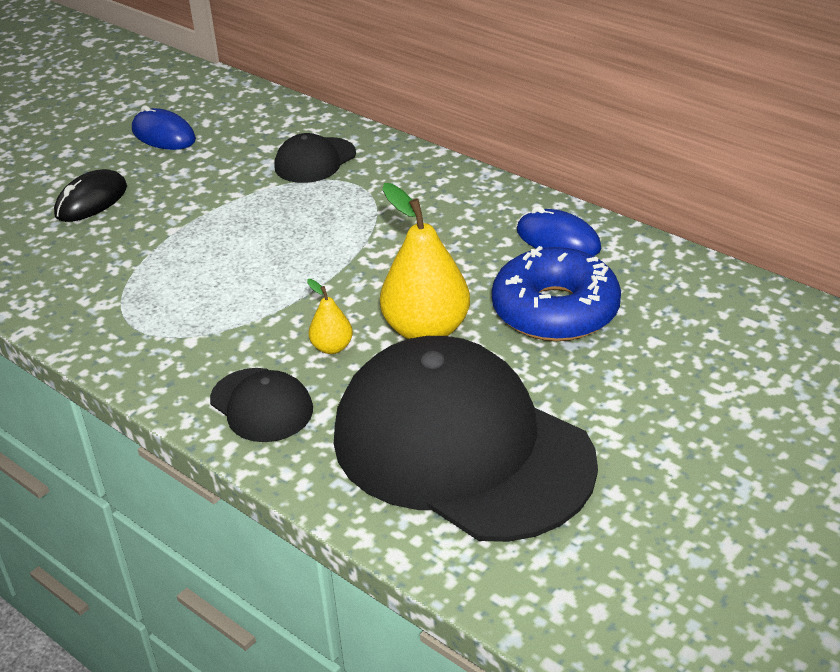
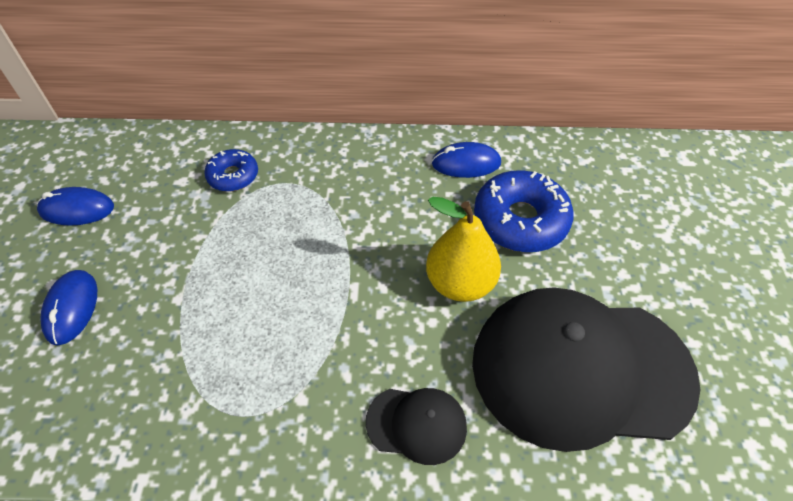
camera: 40 degrees left, 15 degrees up
black mouse [54,169,127,222] -> blue mouse [40,270,97,345]
black cap [274,133,356,183] -> blue donut [205,149,258,192]
yellow pear [307,279,353,354] -> none

